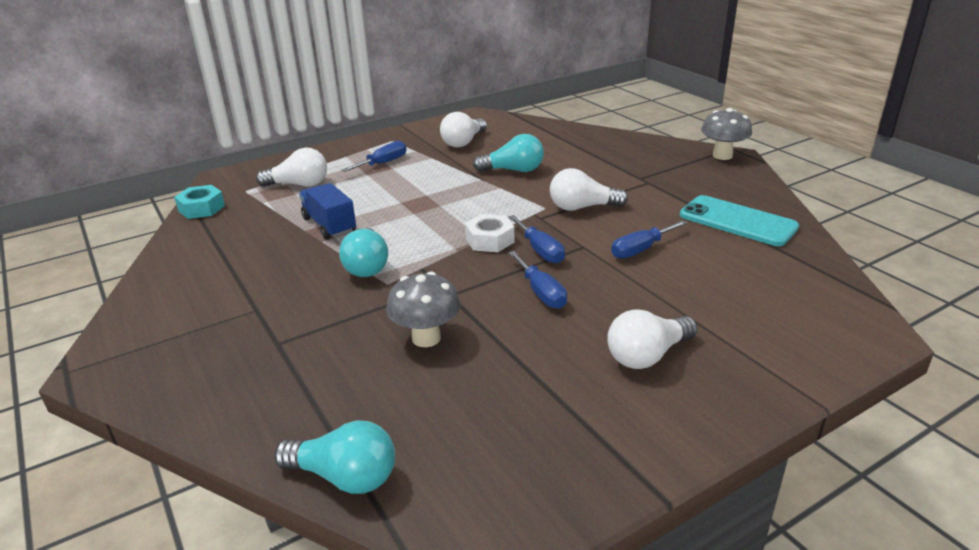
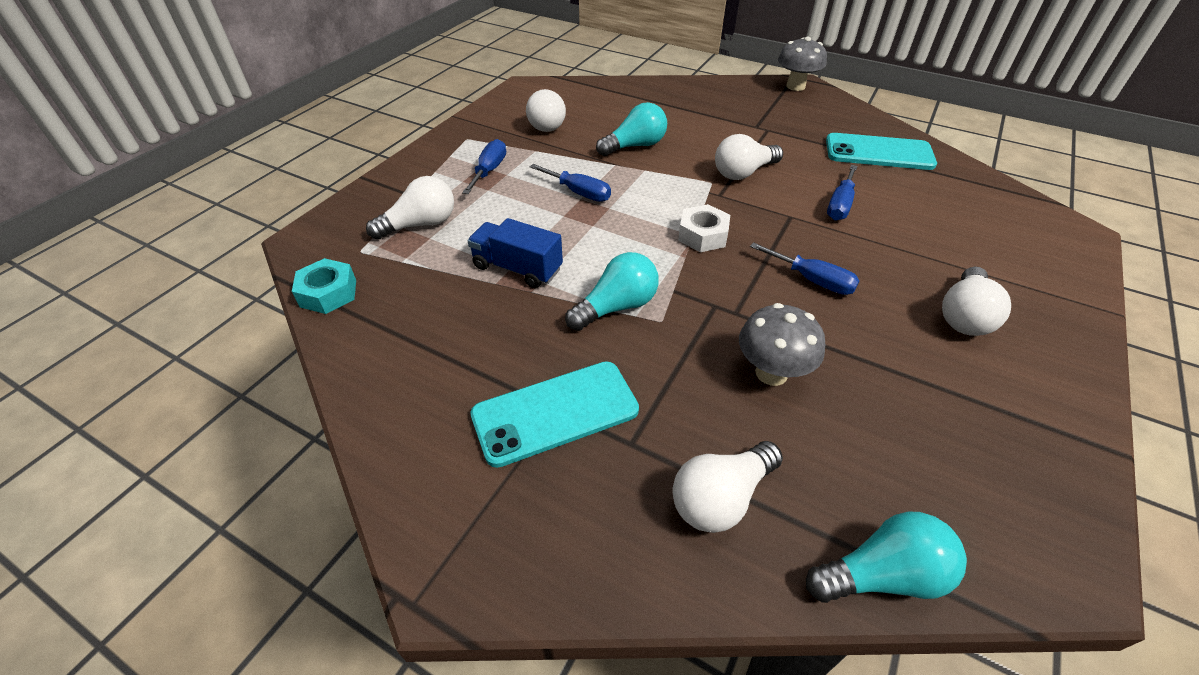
camera: 30 degrees left, 15 degrees up
turquoise light bulb [339,227,388,277] -> turquoise light bulb turned 90 degrees counterclockwise [565,252,659,331]
blue screwdriver [508,215,565,263] -> blue screwdriver moved to [530,164,611,202]
none -> turquoise phone [470,361,639,468]
none -> white light bulb [672,441,783,533]

